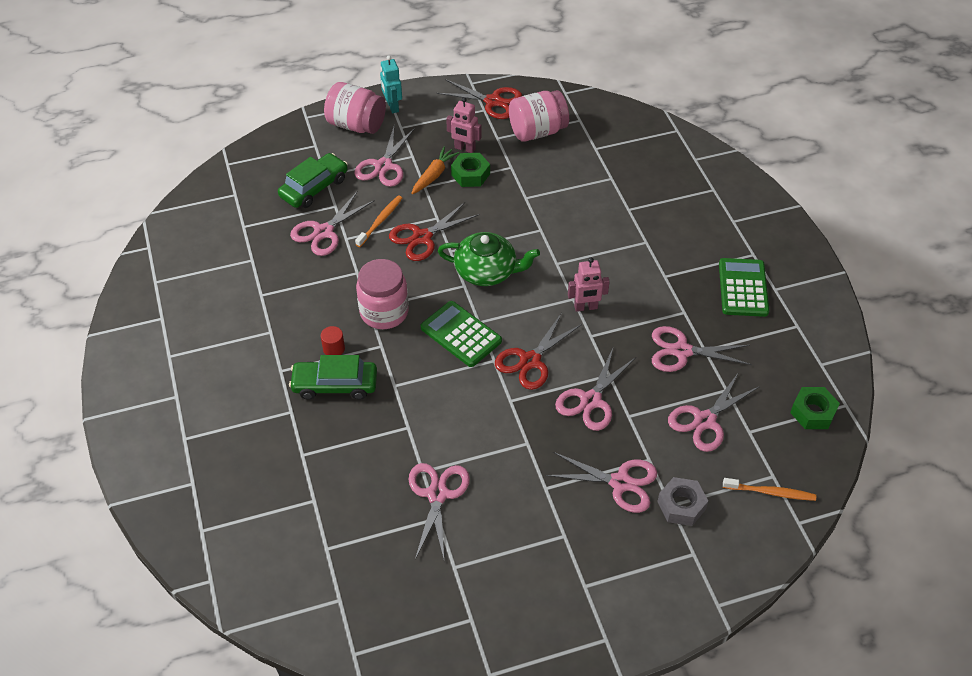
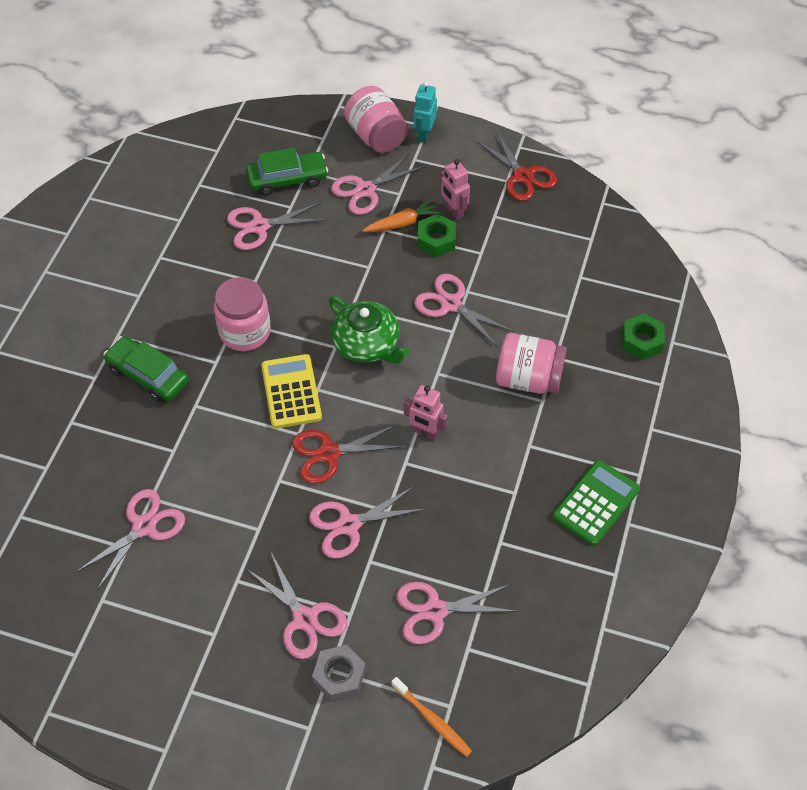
camera: 35 degrees right, 5 degrees up
red cylinder [321,326,345,355] -> none
orange toothbrush [355,196,402,247] -> none
red scissors [389,202,480,261] -> none
green calculator [420,301,502,367] -> yellow calculator [261,354,322,429]
pink jar [509,90,569,142] -> pink jar moved to [496,333,567,394]
pink scissors [652,326,752,372] -> pink scissors moved to [414,274,514,347]
green nut [790,387,840,429] -> green nut moved to [622,314,665,360]

